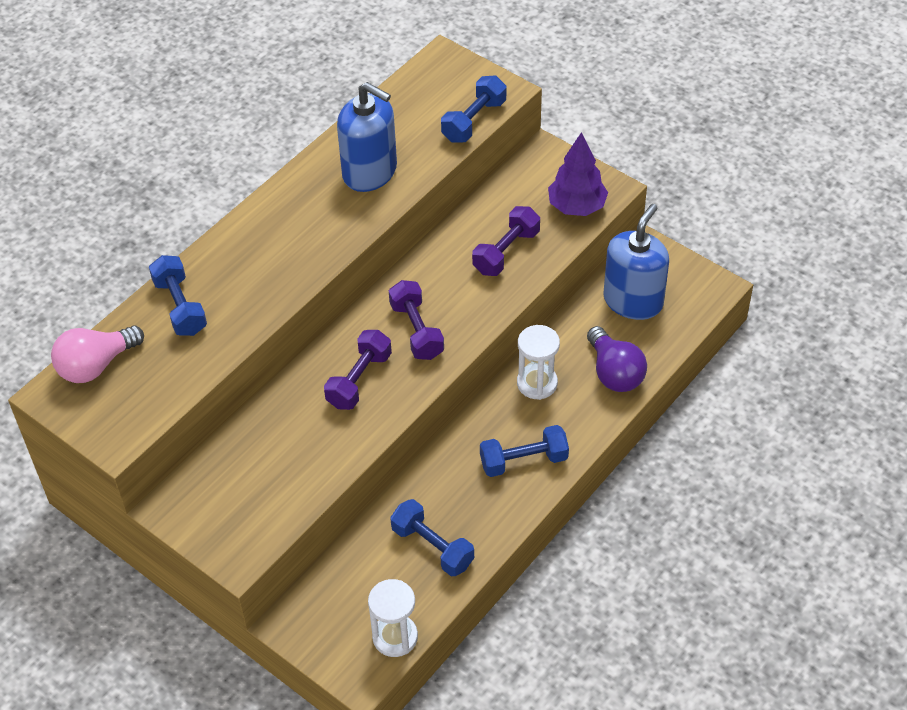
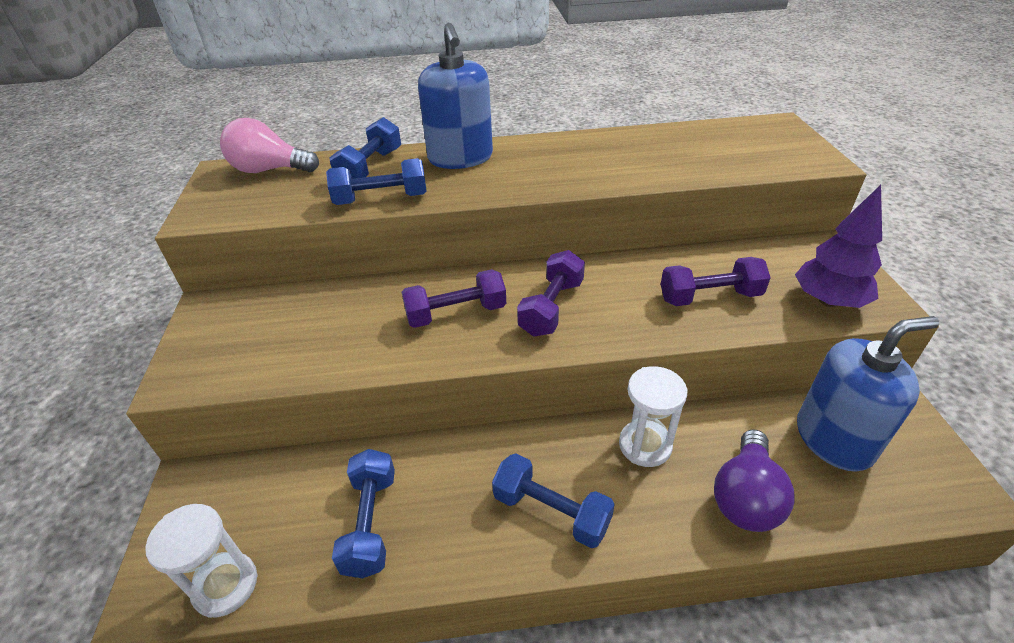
camera: 45 degrees right, 10 degrees down
blue soap dispenser [337,82,397,192] -> blue soap dispenser moved to [418,23,493,169]
blue dumbbell [441,76,506,143] -> blue dumbbell moved to [326,158,427,205]

